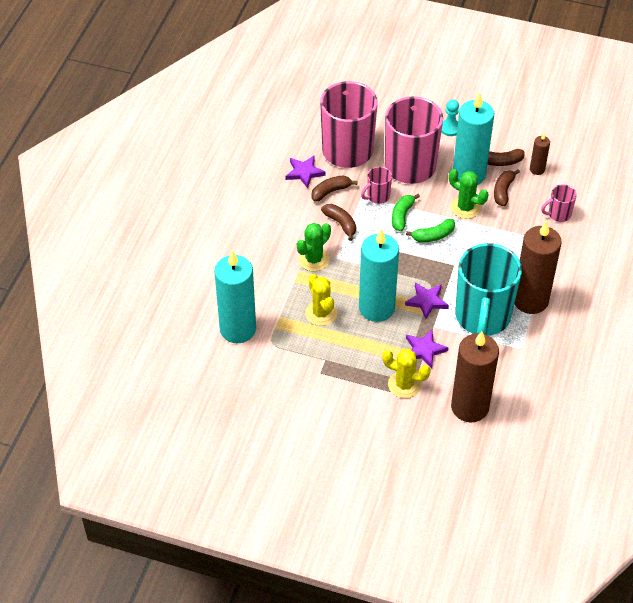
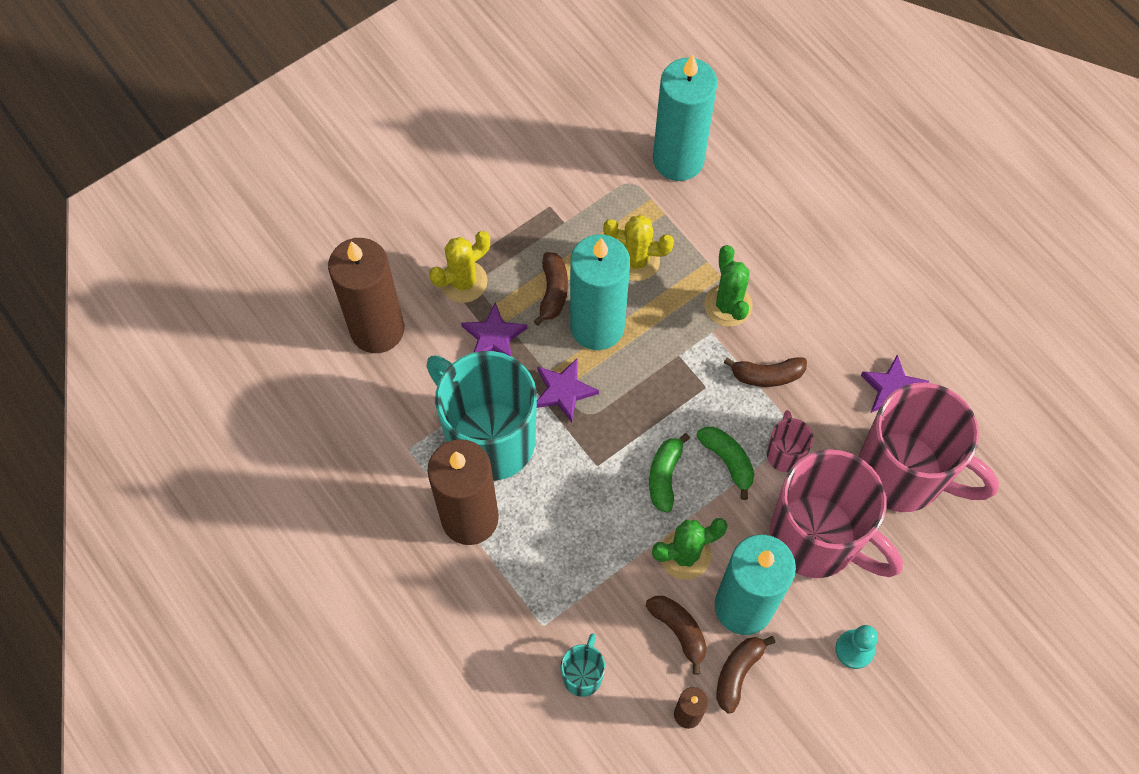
camera: 125 degrees right, 15 degrees up
brown banana [311,175,358,202] -> brown banana moved to [534,252,568,326]
pink mug [541,184,577,222] -> turquoise mug [561,633,605,697]

